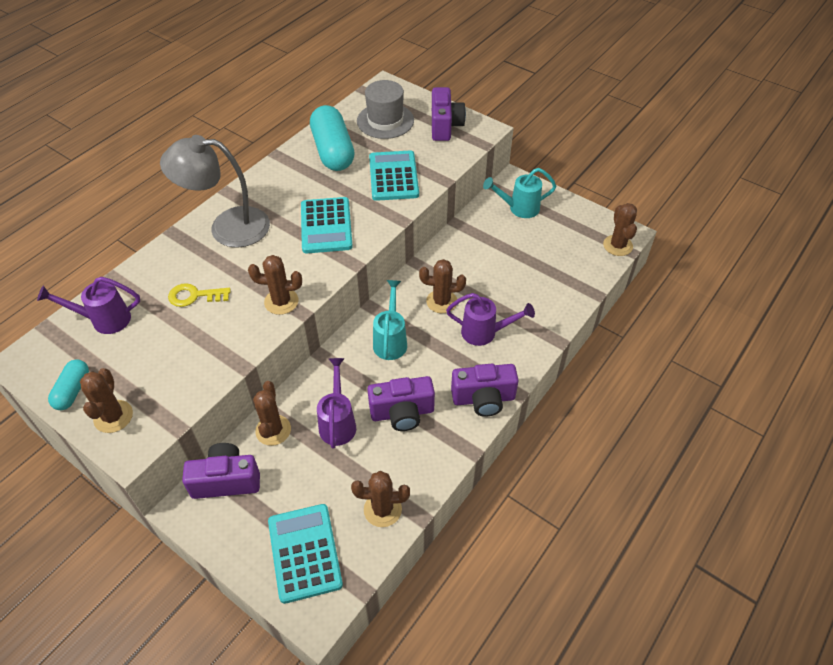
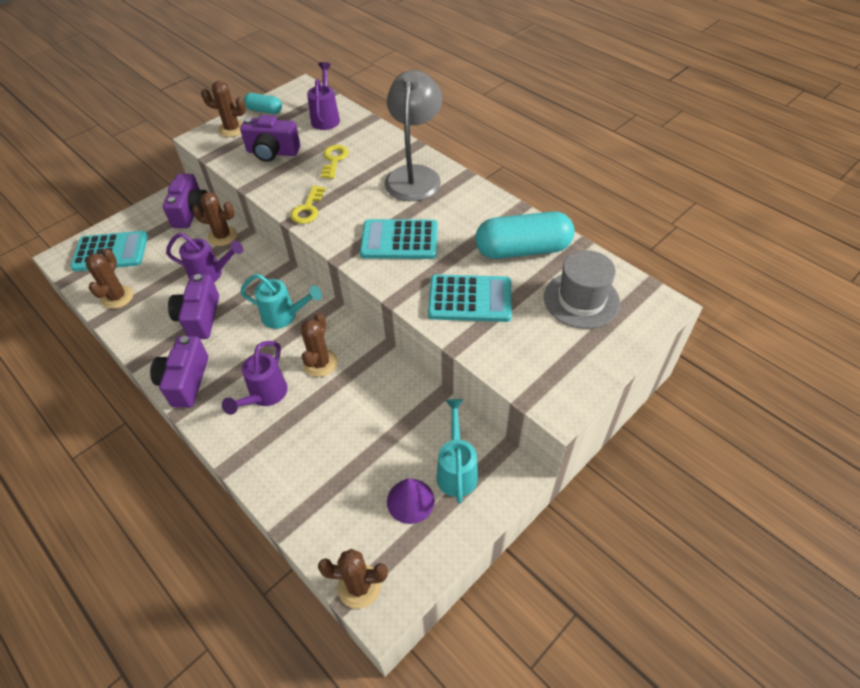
camera: 100 degrees right, 0 degrees up
brown cactus [248,255,302,315] -> yellow key [290,185,326,224]
purple camera [432,87,466,141] -> purple camera moved to [240,115,300,162]
none -> purple cone [387,478,435,524]

